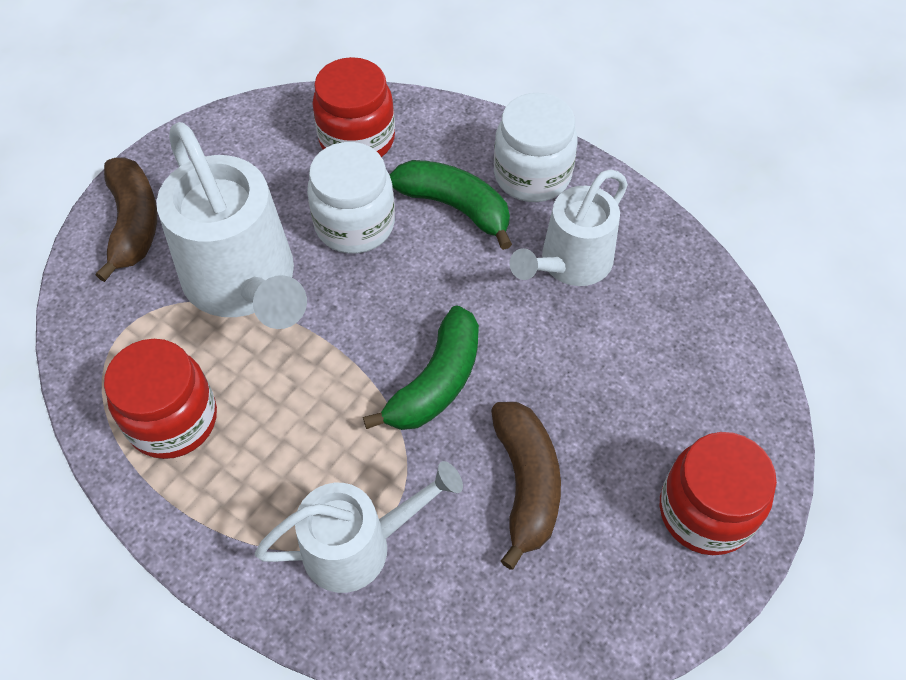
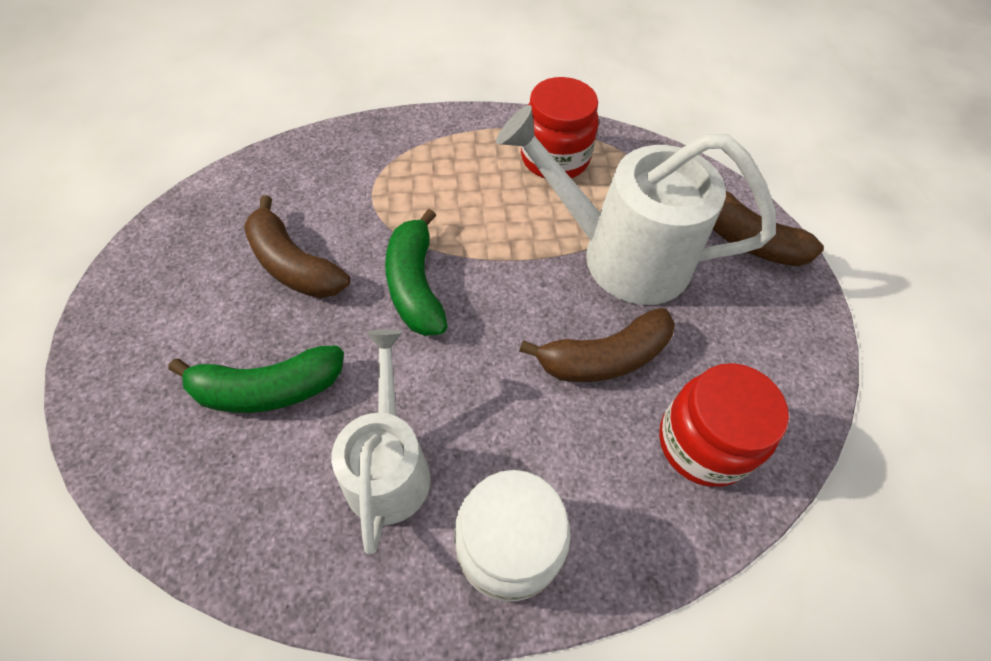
camera: 135 degrees right, 0 degrees up
white watering can [255,461,463,593] -> none
white jar [307,142,395,254] -> brown banana [519,308,675,382]
green banana [390,160,512,250] -> green banana moved to [169,345,344,413]
red jar [660,432,777,555] -> none

